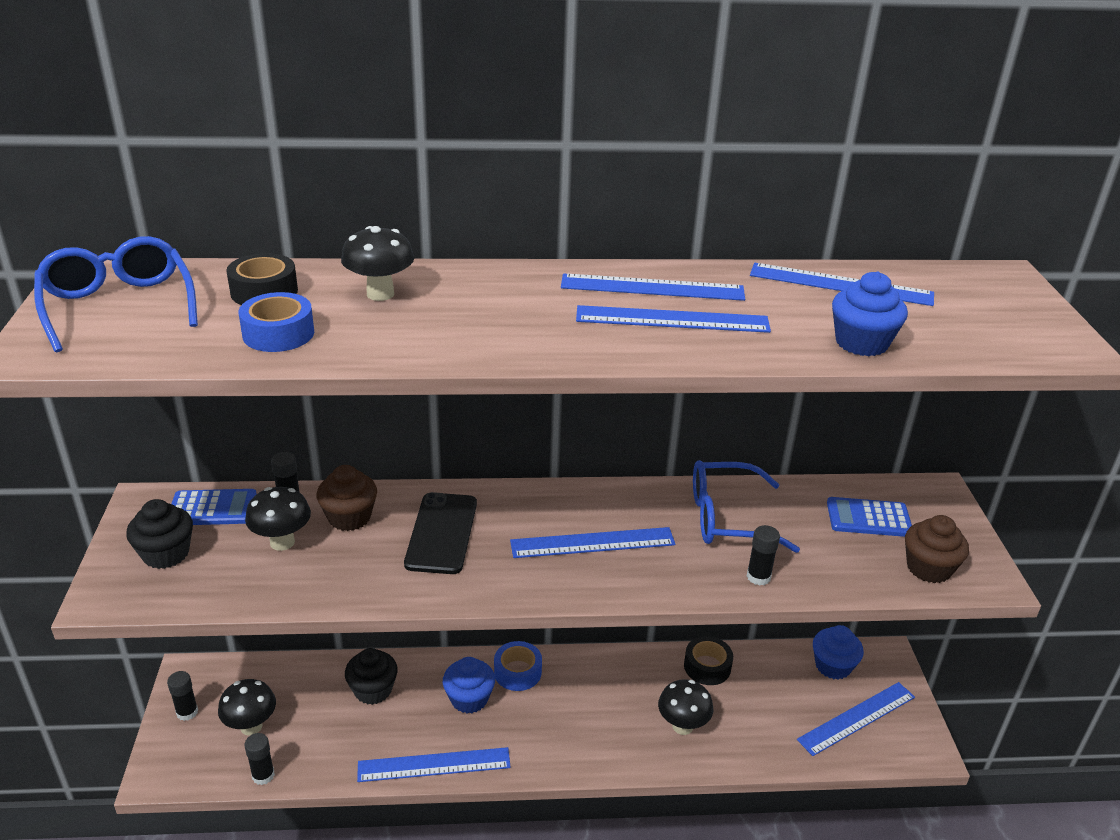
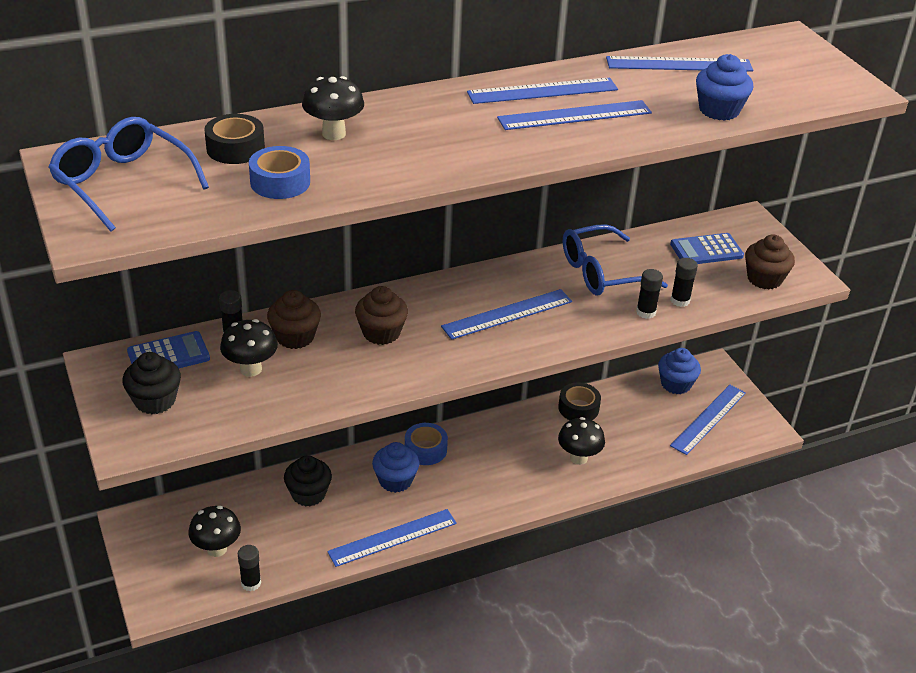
camera: 20 degrees left, 5 degrees up
black glue stick [167,671,198,721] -> black glue stick moved to [670,258,698,307]
black phone [404,492,477,574] -> brown cupcake [355,286,408,345]

